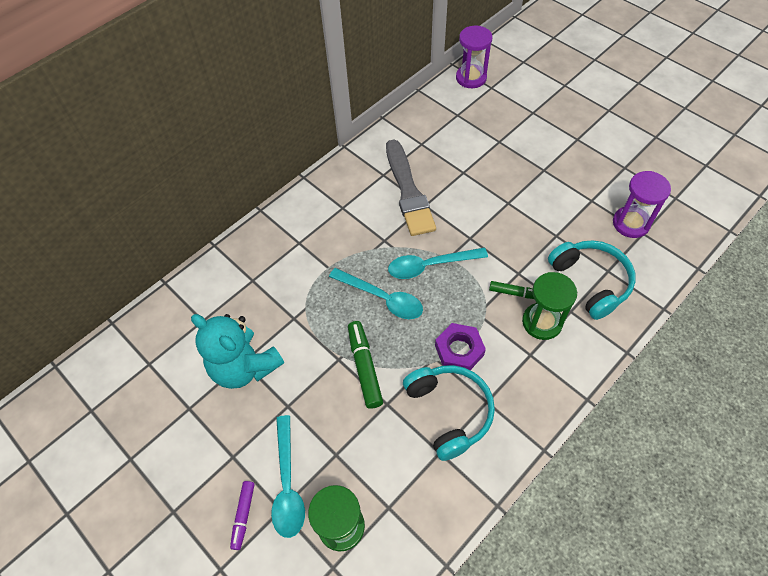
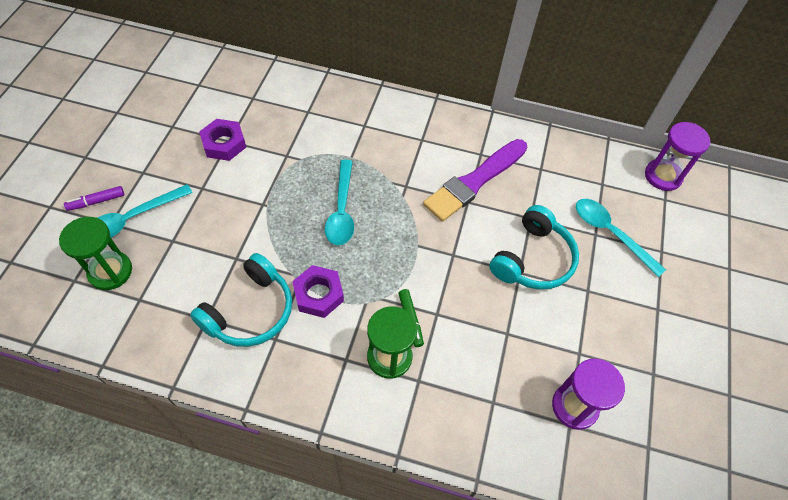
camera: 55 degrees right, 0 degrees up
turquoise teddy bear [191,314,284,389] -> purple nut [199,119,246,161]
green marker [348,321,383,409] -> none
grey brush [386,139,436,236] -> purple brush [423,139,527,222]
turquoise spoon [388,248,488,279] -> turquoise spoon moved to [576,199,666,277]
turquoise headphones [548,240,636,320] -> turquoise headphones moved to [489,205,579,290]

